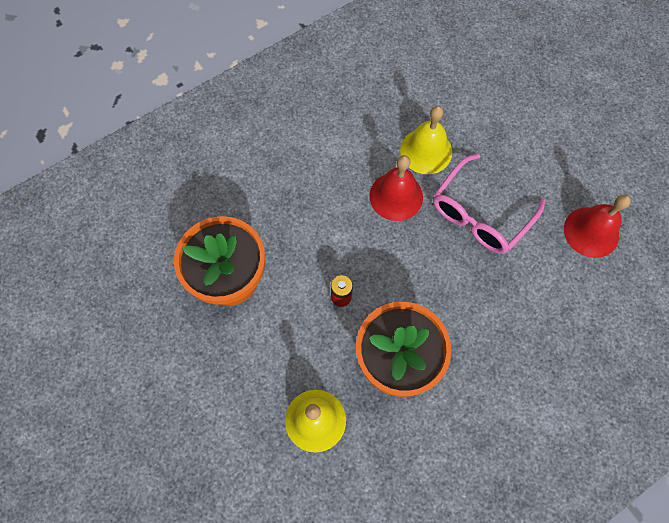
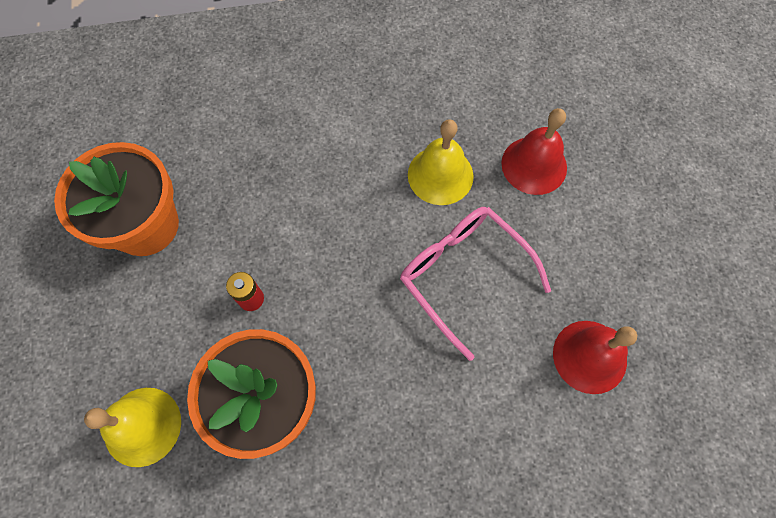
camera: 25 degrees right, 0 degrees up
red bell [370,155,423,221] -> red bell moved to [501,108,567,195]
pink glasses [433,154,545,254] -> pink glasses turned 75 degrees clockwise [400,207,551,361]

